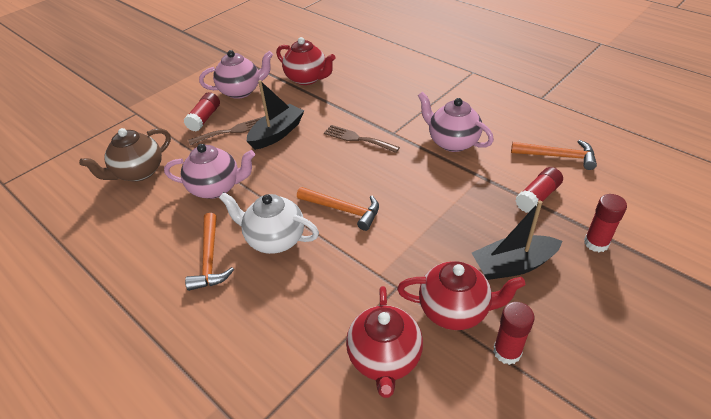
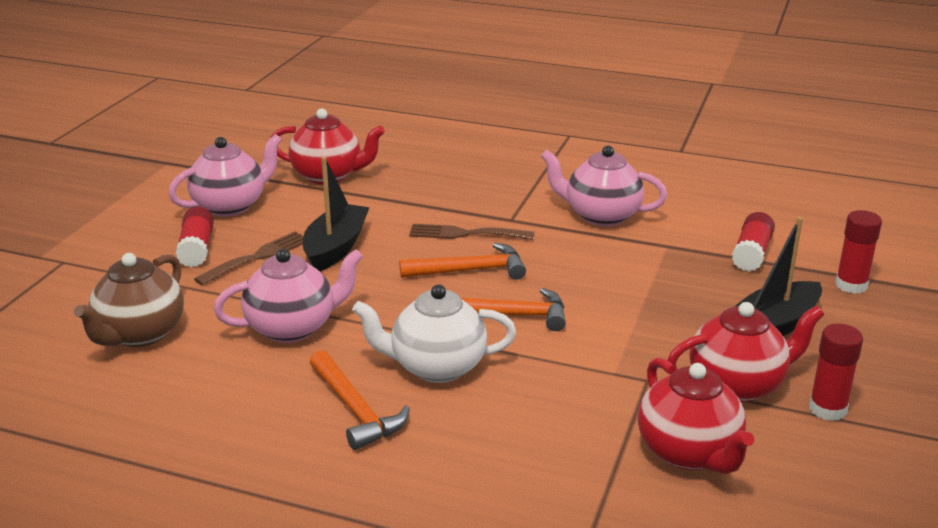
camera: 25 degrees left, 15 degrees down
orange hammer [511,140,597,170] -> orange hammer moved to [399,243,526,280]

